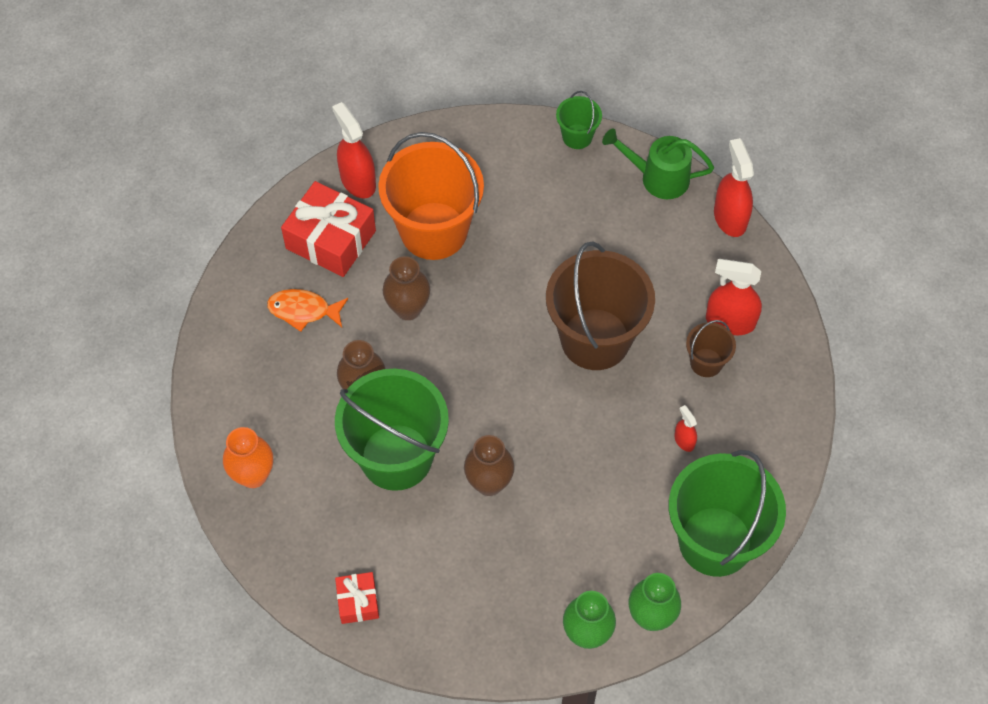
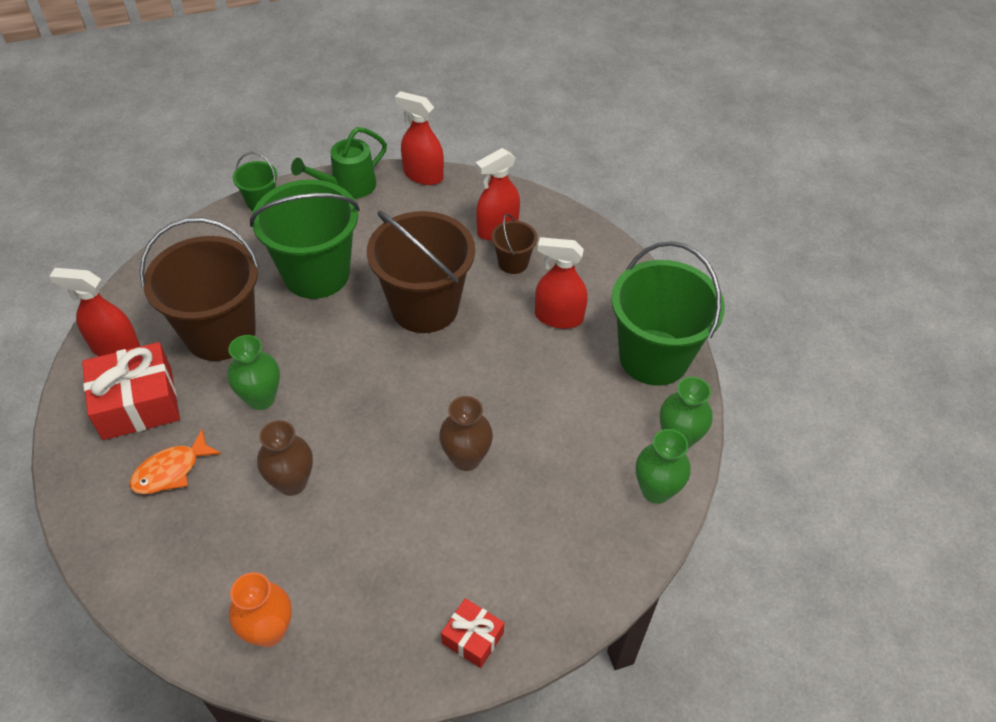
camera: 50 degrees left, 10 degrees down
green bucket [335,369,449,491] -> green bucket moved to [250,179,360,299]
orange bucket [378,132,484,260] -> brown bucket [139,218,260,361]
brown vase [382,256,431,320] -> green vase [227,335,280,410]
red spray bottle [674,405,697,452] -> red spray bottle [535,237,587,329], size x1.96

